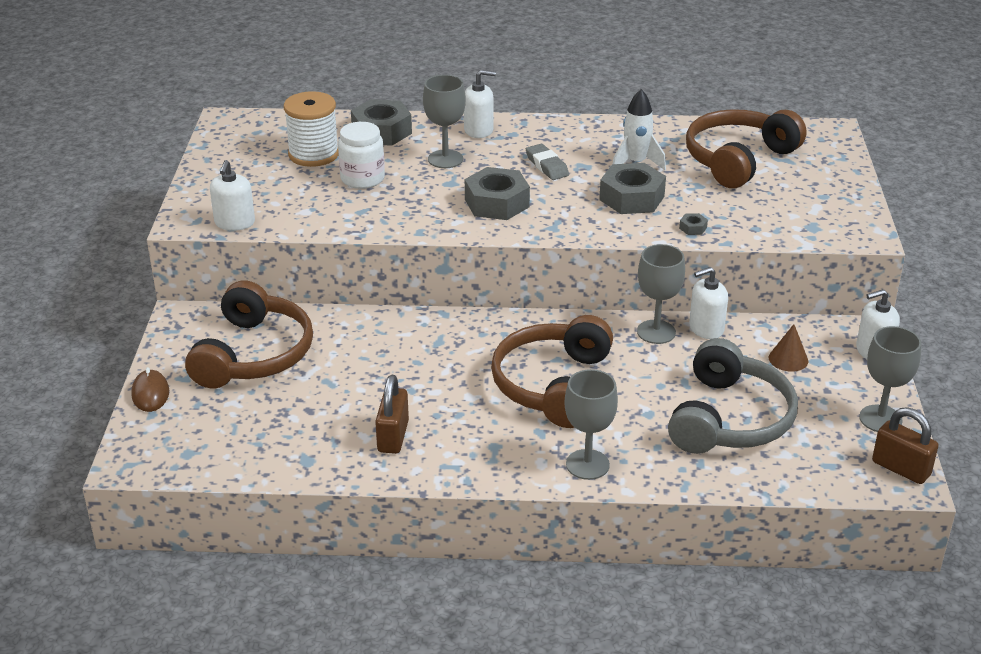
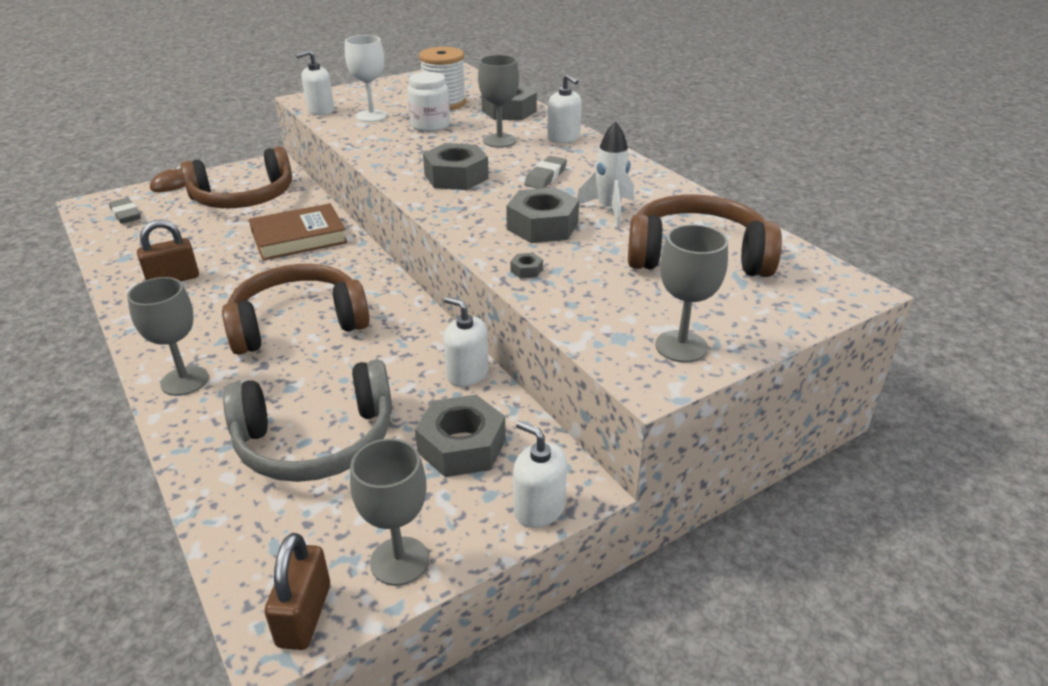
camera: 55 degrees right, 0 degrees up
grey goblet [637,244,685,344] -> grey goblet moved to [655,224,728,363]
brown cone [769,324,808,372] -> grey nut [415,395,506,477]
none -> grey eraser [109,198,141,224]
none -> brown book [249,203,348,261]
none -> white goblet [345,35,388,122]

